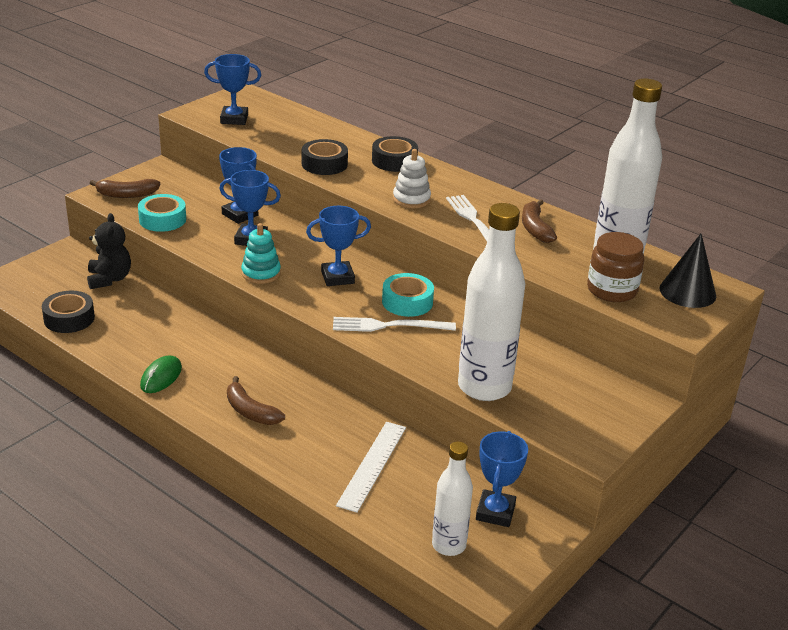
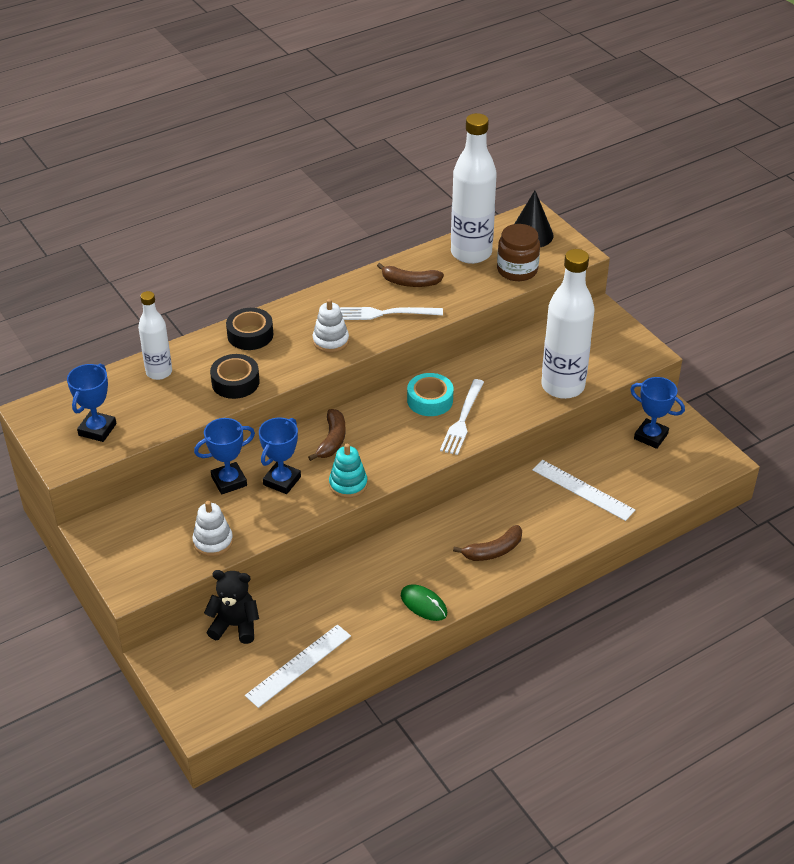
camera: 70 degrees left, 10 degrees up
black tape [42,290,95,333] -> white ruler [245,624,351,708]
brown banana [90,179,160,198] -> brown banana moved to [308,409,346,461]
turquoise tape [138,194,186,232] -> white stacking toy [192,501,233,556]
blue trophy [306,206,371,286] -> none
white bottle [432,442,473,556] -> white bottle moved to [138,291,172,380]

